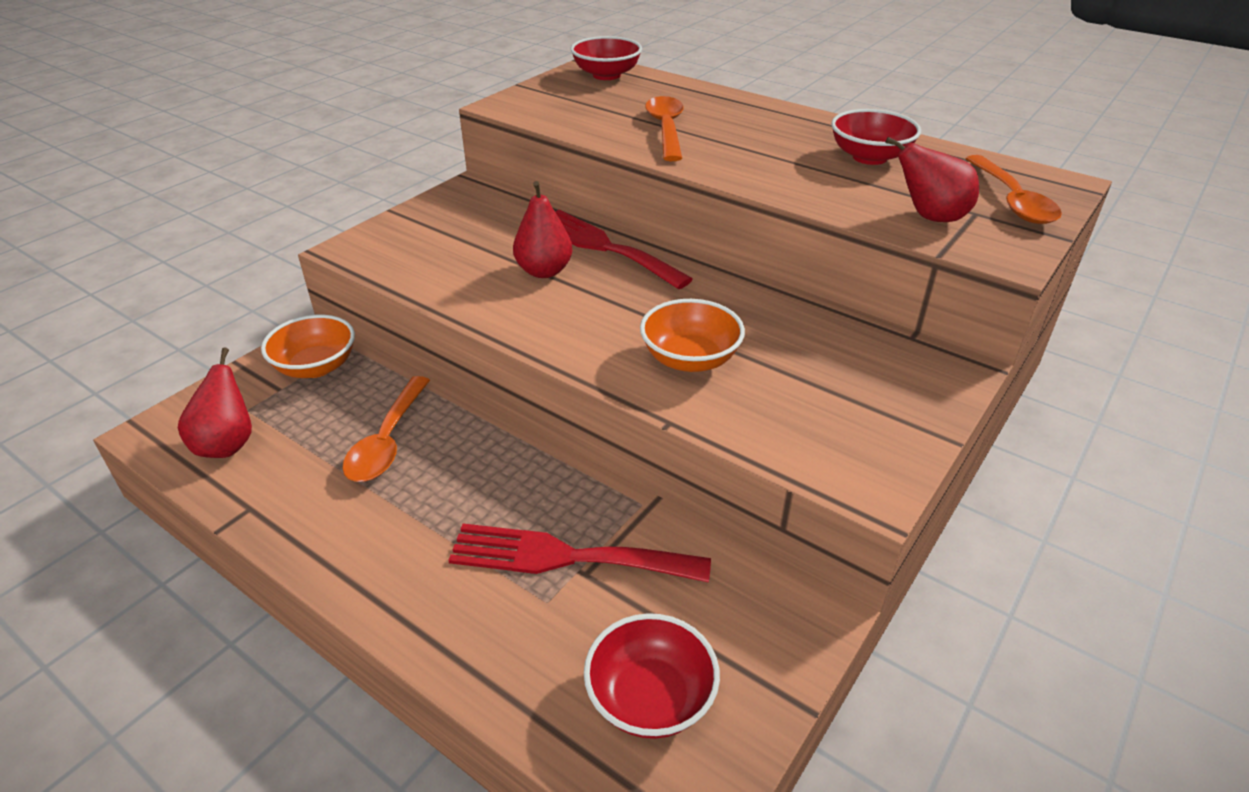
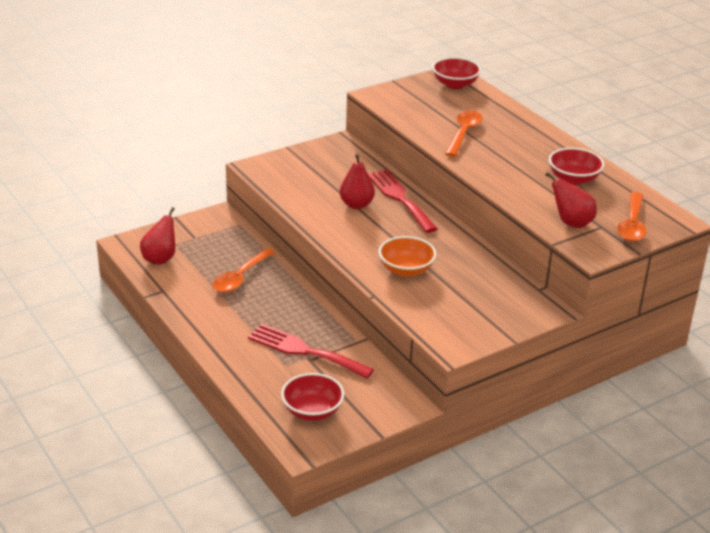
camera: 20 degrees right, 5 degrees down
orange bowl [261,315,355,378] -> none

